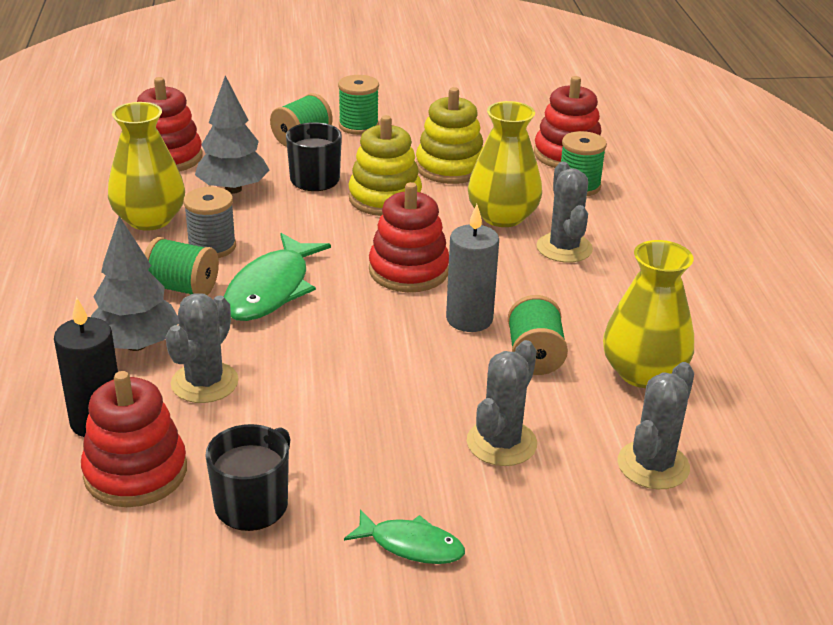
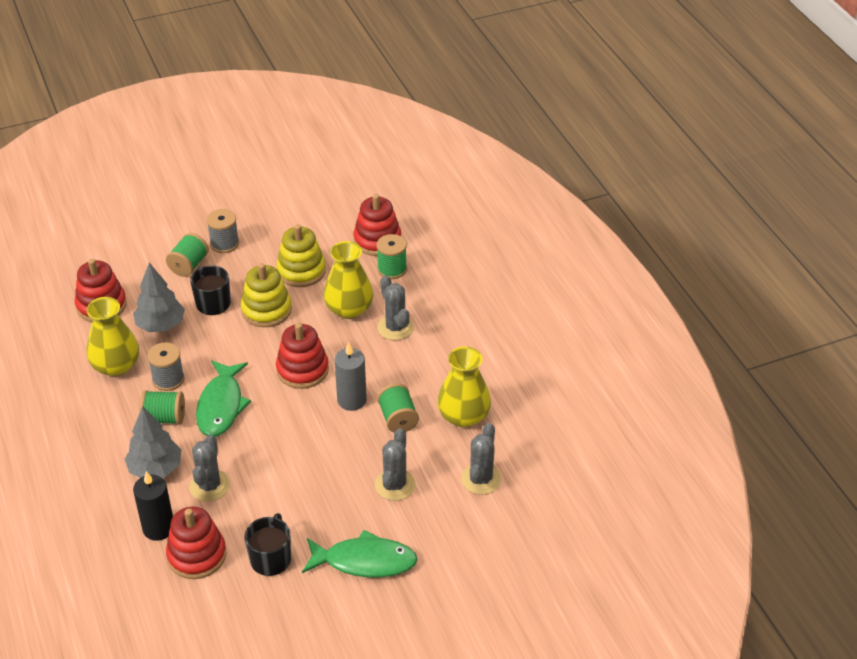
camera: 15 degrees left, 10 degrees up
green spool [338,75,379,135] -> grey spool [207,209,239,253]
green fish [344,509,465,564] -> green fish [302,530,418,578], size x1.74

